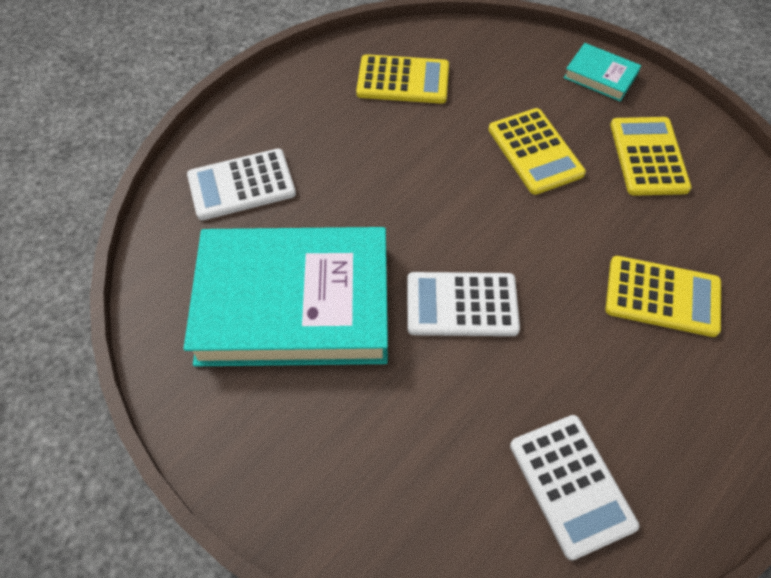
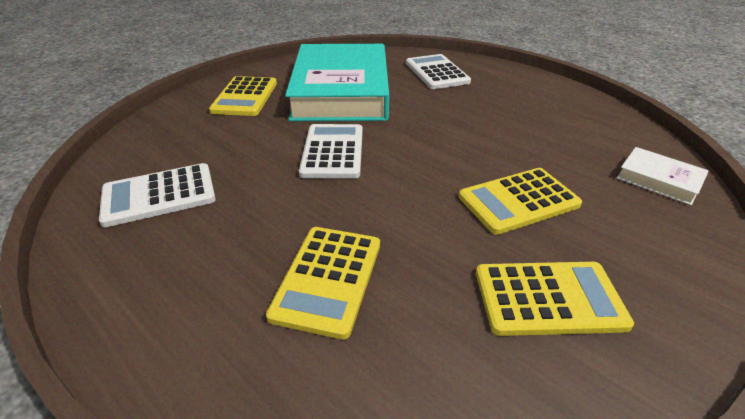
camera: 90 degrees right, 20 degrees down
yellow calculator [356,54,449,104] -> yellow calculator moved to [209,76,277,116]
turquoise book [564,43,641,101] -> none
none -> white book [617,147,709,205]

